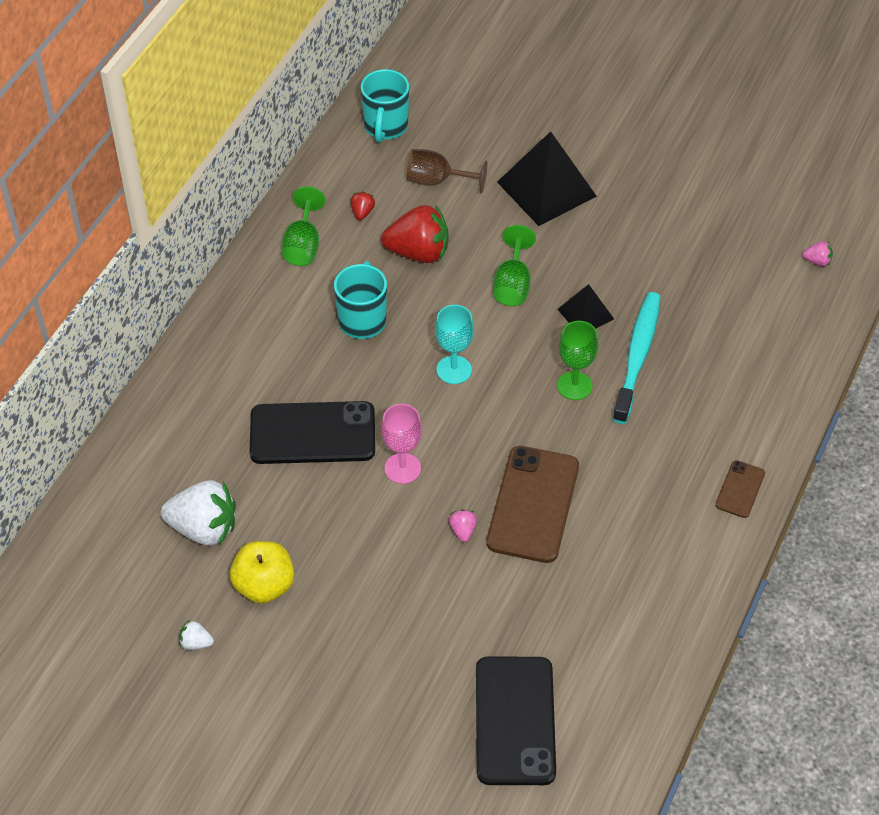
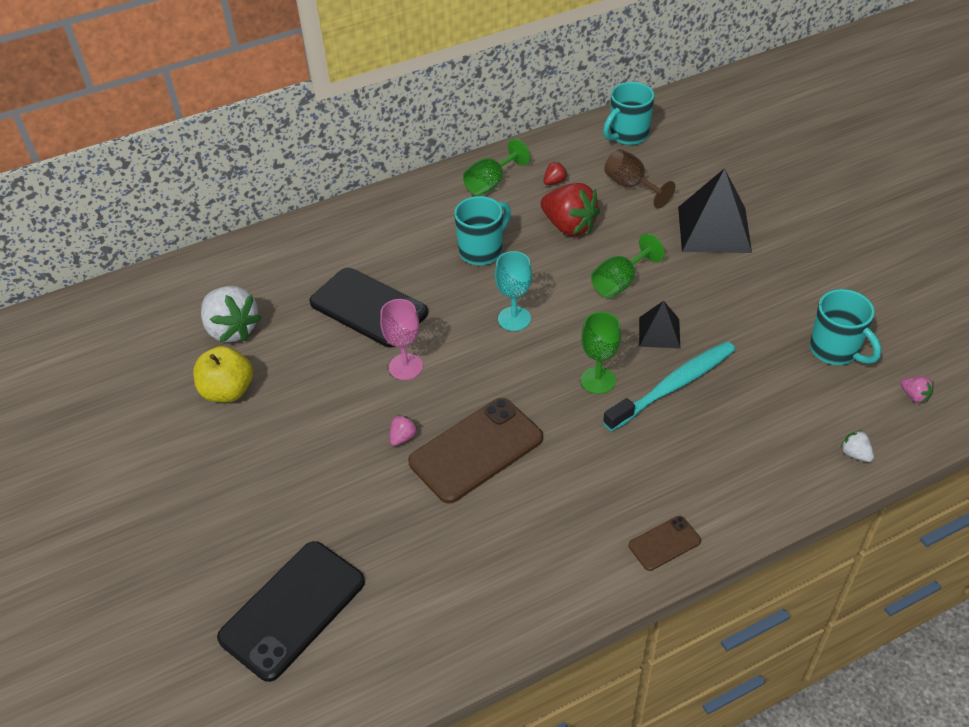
camera: 40 degrees right, 5 degrees down
white strawberry [179,620,214,650] -> white strawberry moved to [841,430,874,462]
none -> turquoise mug [810,289,881,365]

